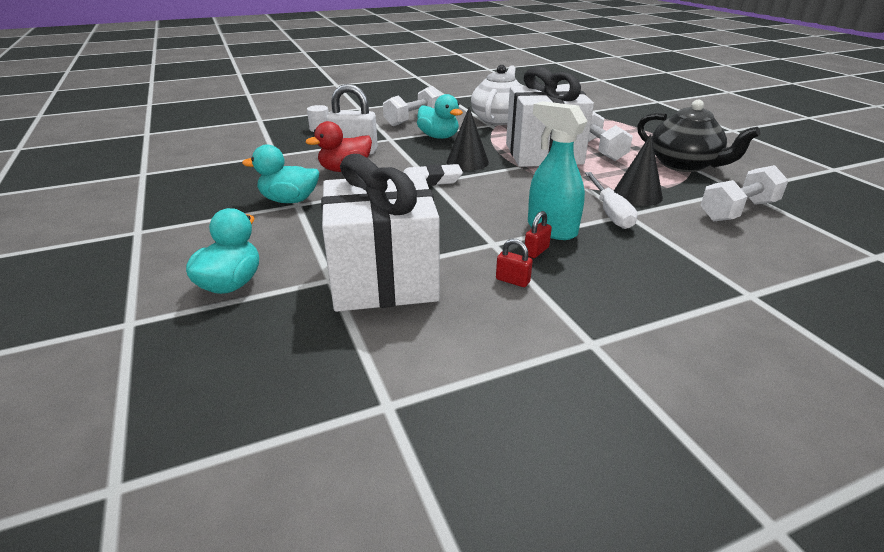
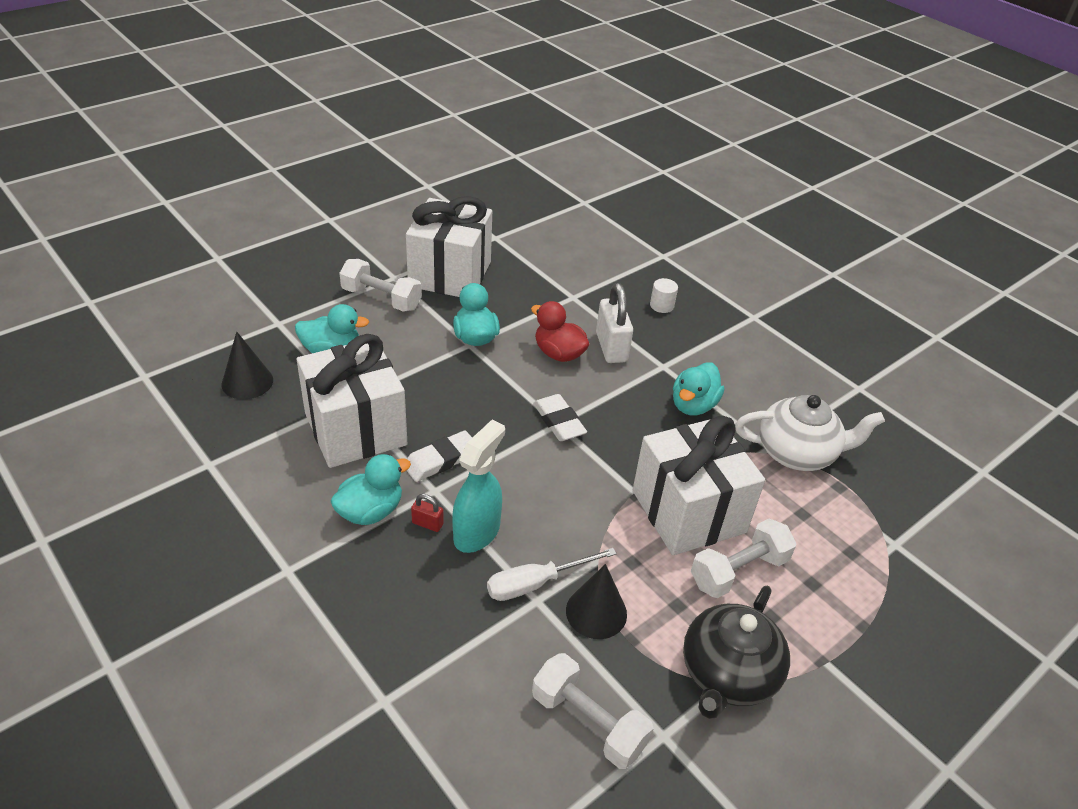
camera: 70 degrees right, 10 degrees up
white dumbbell [383,86,441,126] -> white dumbbell moved to [339,259,422,312]
black cone [447,107,489,170] -> black cone moved to [221,331,273,399]
red padlock [496,239,533,287] -> turquoise duck [331,454,411,525]
none -> white gift [406,196,492,297]
none -> white eraser [407,430,472,482]

